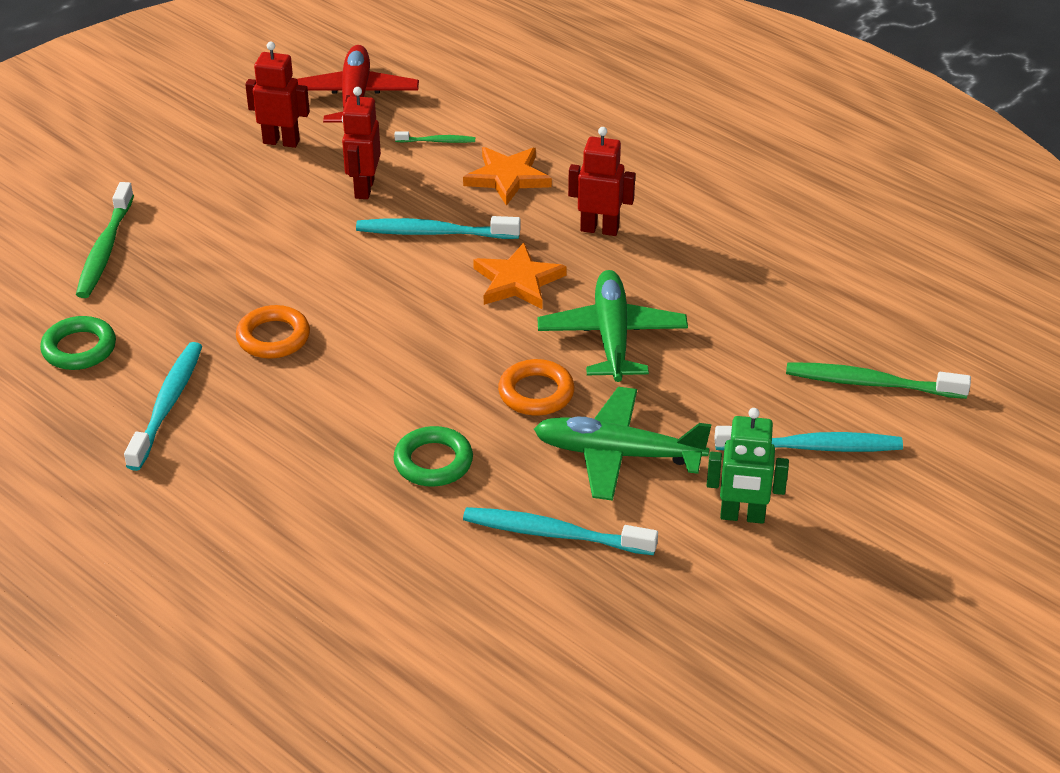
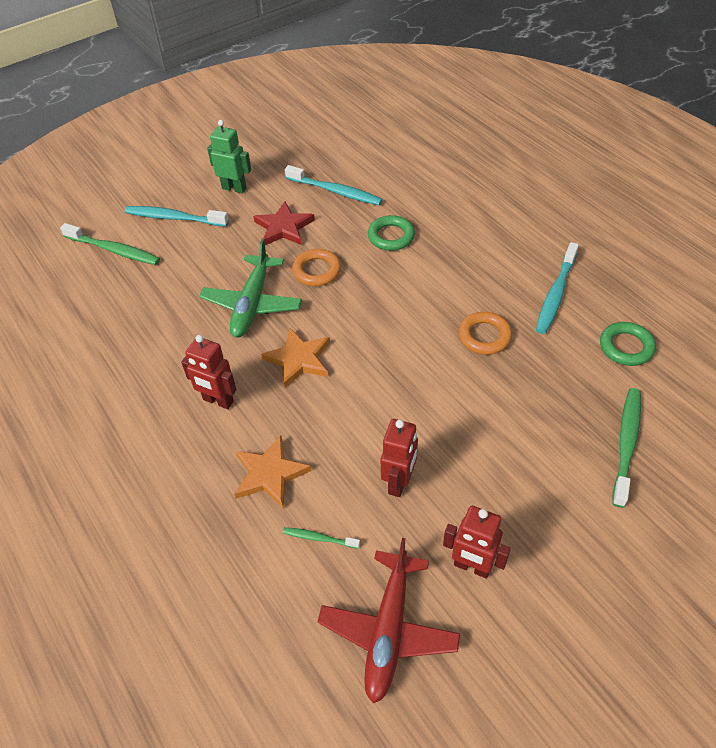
camera: 165 degrees left, 10 degrees up
turquoise toothbrush [356,216,520,239] -> none
green plane [534,387,711,501] -> red star [253,202,315,245]

